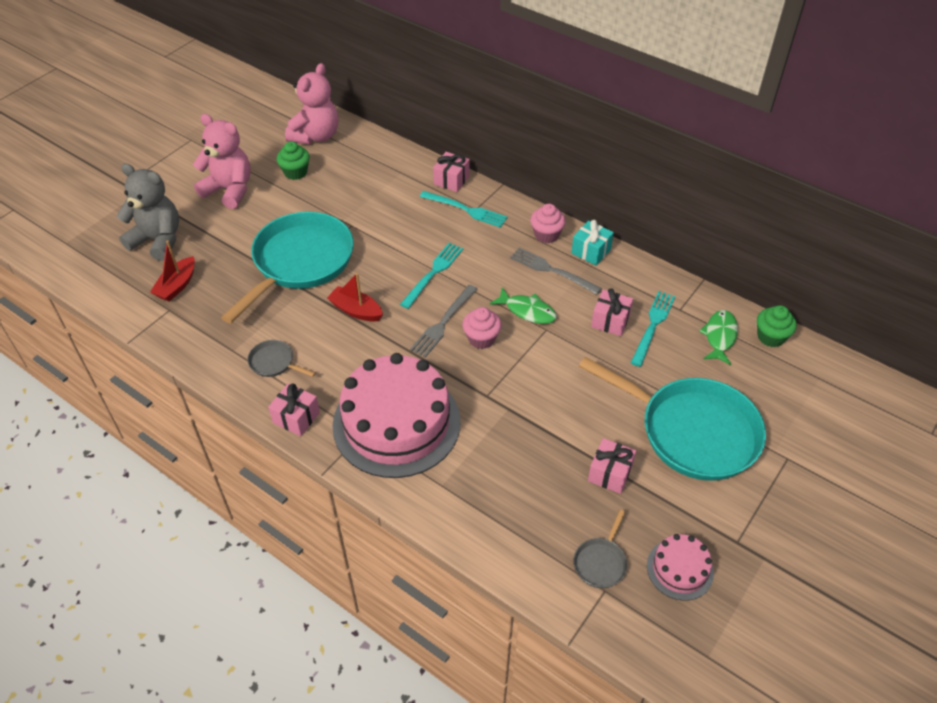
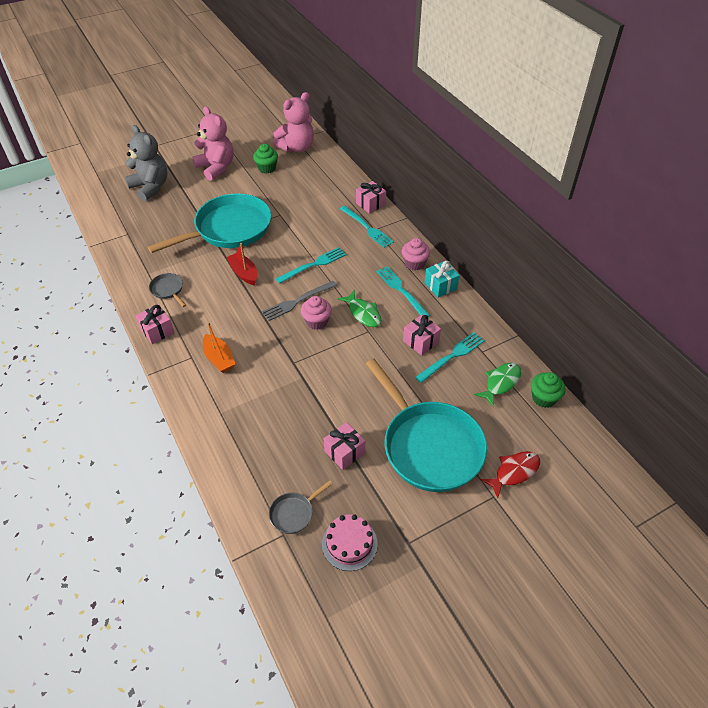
camera: 25 degrees right, 0 degrees up
red boat [150,240,195,301] -> none
pink cake [332,353,461,478] -> orange boat [203,322,235,373]
grey fork [510,248,602,295] -> turquoise fork [376,266,430,317]
none -> red fish [480,451,540,498]

